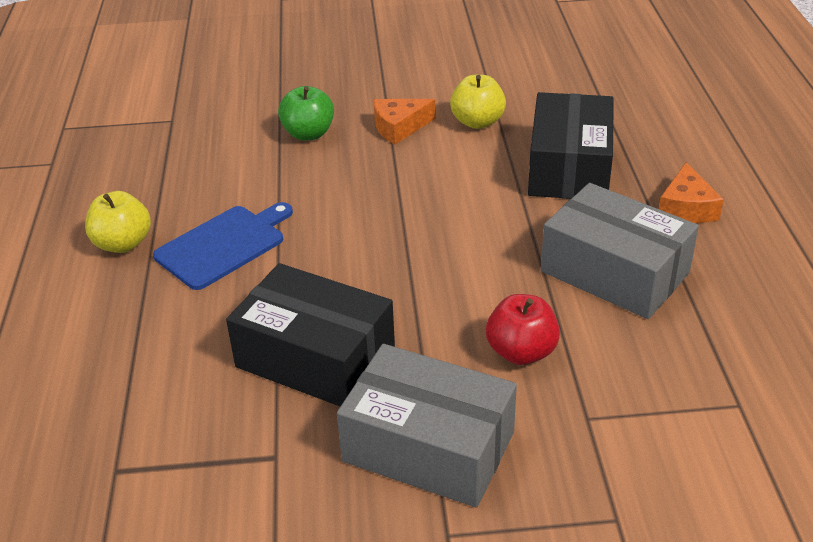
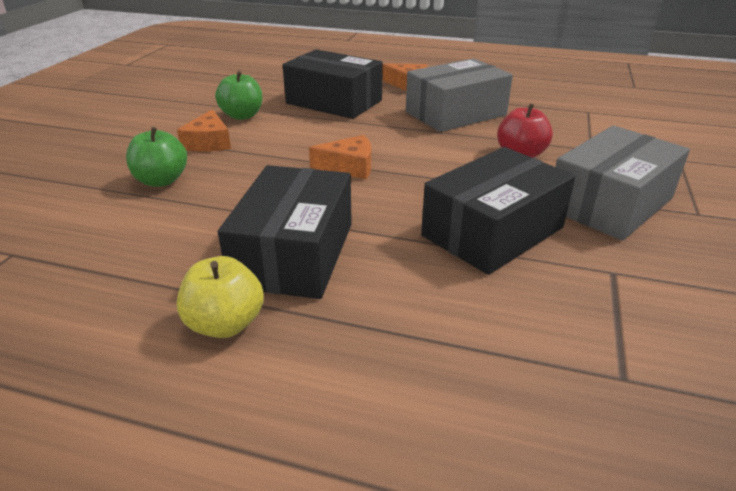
camera: 70 degrees left, 5 degrees down
blue cutting board [153,202,293,290] -> black box [218,165,352,299]
yellow apple [450,75,506,129] -> green apple [215,71,262,120]
none -> orange cheese [309,135,371,179]

